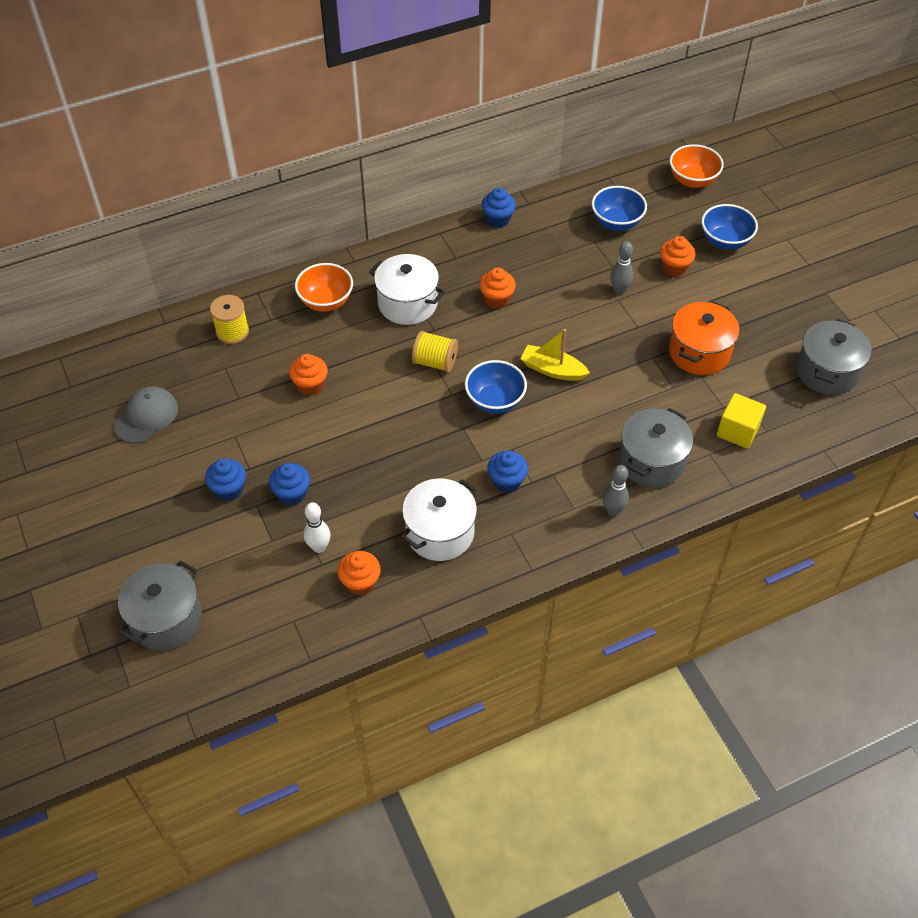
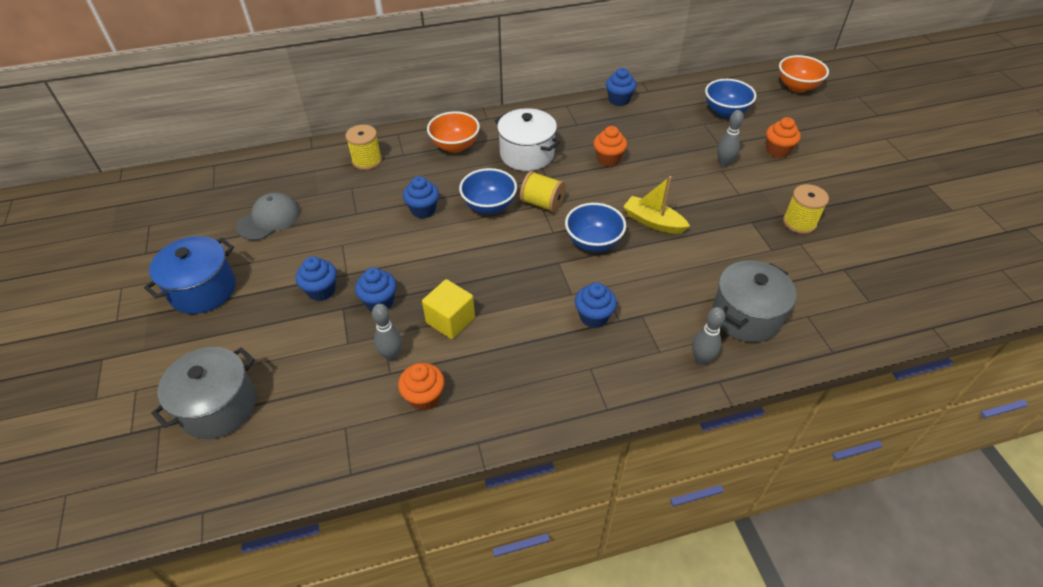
camera: 10 degrees right, 5 degrees down
orange cupcake [289,354,328,396] -> blue cupcake [403,176,439,218]
white bowling pin [304,502,331,553] -> grey bowling pin [372,304,402,362]
white pot [401,479,478,561] -> none
orange pot [669,301,740,375] -> yellow spool [783,184,829,234]
blue bowl [701,204,758,250] -> blue bowl moved to [459,168,517,214]
yellow cube [717,393,766,449] -> yellow cube moved to [422,279,475,339]
grey pot [796,319,871,395] -> none
none -> blue pot [144,236,236,314]

